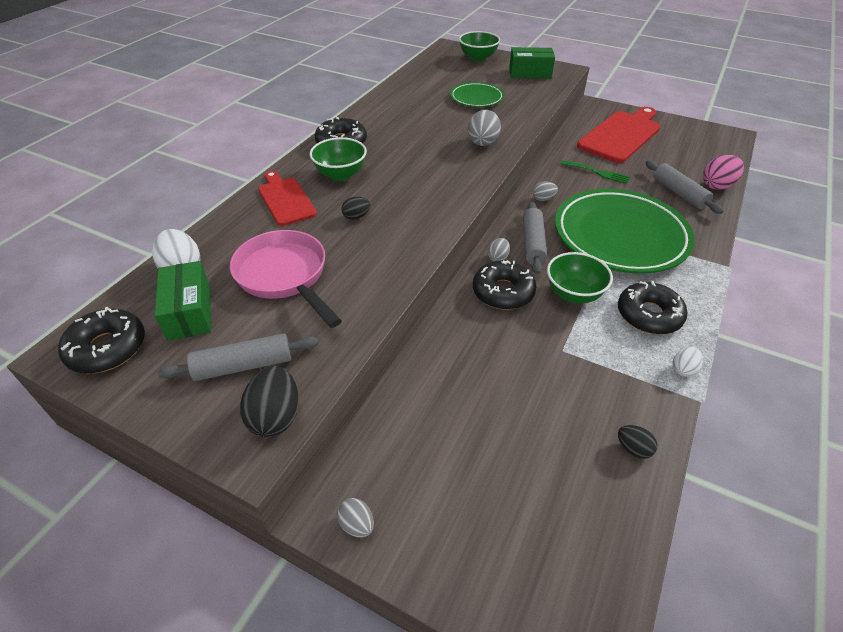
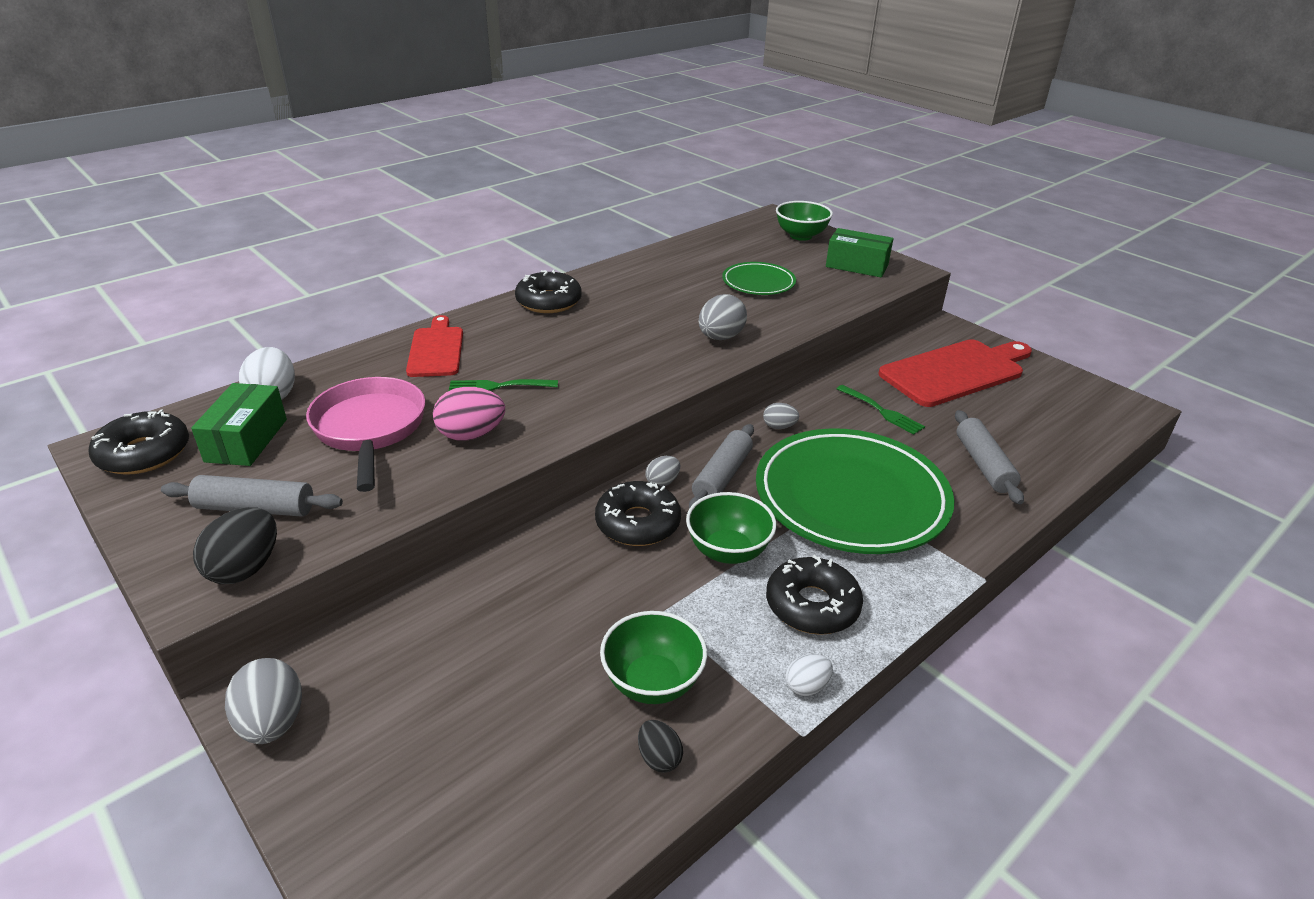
camera: 20 degrees right, 10 degrees down
green bowl [310,137,367,181] -> green bowl moved to [600,611,707,704]
grey egg [337,498,374,538] -> grey egg [225,658,302,744], size x1.74
black egg [341,197,370,220] -> green fork [448,379,558,391]
pink egg [703,155,744,190] -> pink egg moved to [433,387,505,441]

